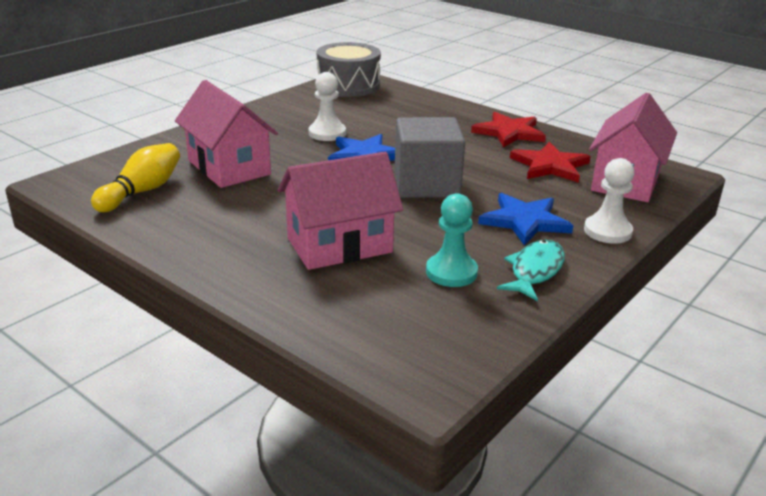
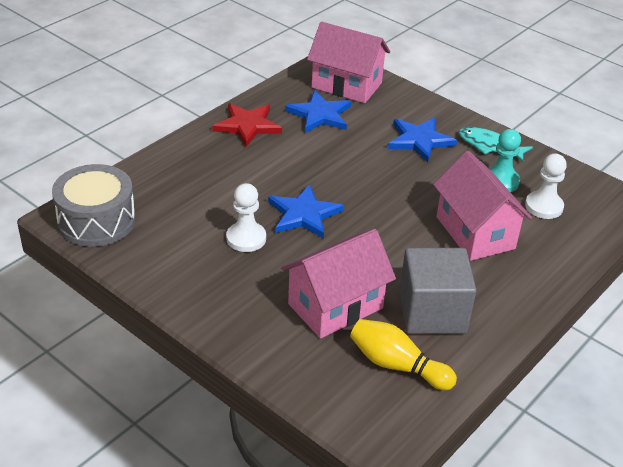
camera: 90 degrees left, 10 degrees up
grey cube [394,117,465,198] -> grey cube moved to [399,248,476,334]
red star [510,142,591,183] -> blue star [285,90,351,133]
white pawn [584,158,634,244] -> white pawn moved to [525,153,567,219]

